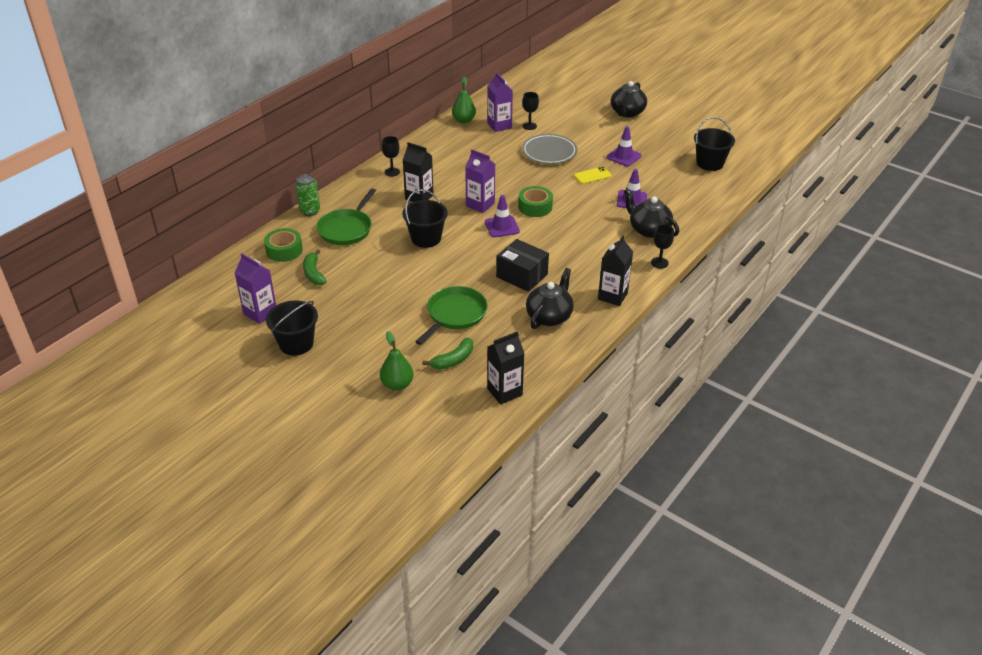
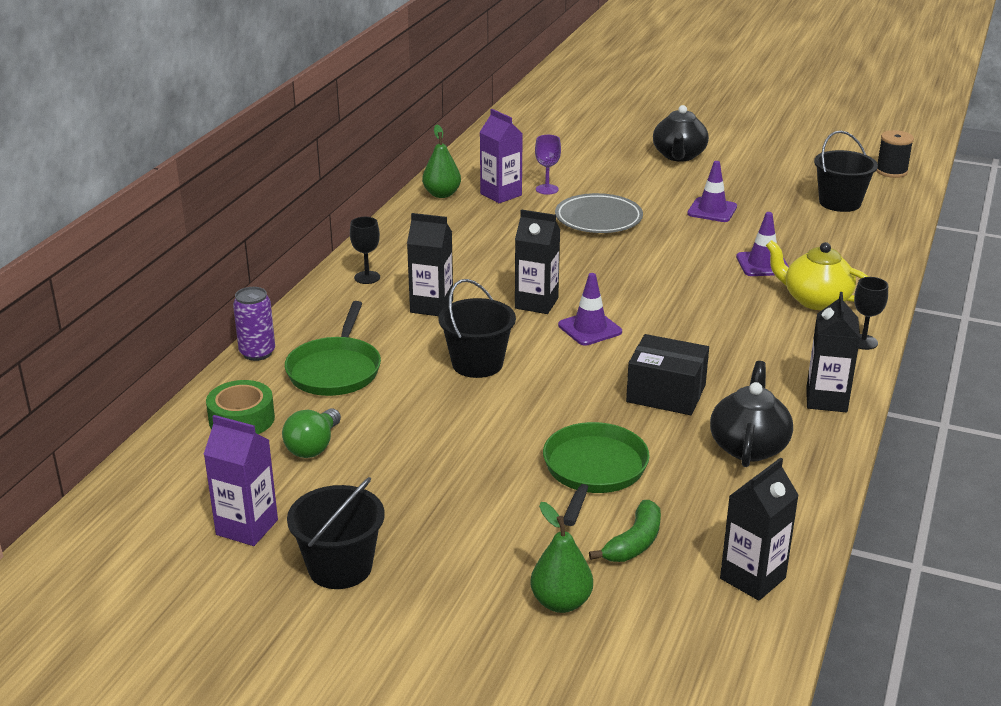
camera: 15 degrees left, 10 degrees down
green can [296,174,320,216] -> purple can [233,287,275,361]
green banana [303,250,327,285] -> green light bulb [282,409,341,458]
purple carton [465,149,495,213] -> black carton [515,209,560,314]
green tape [518,186,553,217] -> none
black goblet [522,92,539,130] -> purple goblet [535,135,561,195]
yellow phone [574,167,612,184] -> none
black teapot [624,189,679,238] -> yellow teapot [766,240,869,310]
none -> black spool [876,130,914,178]

